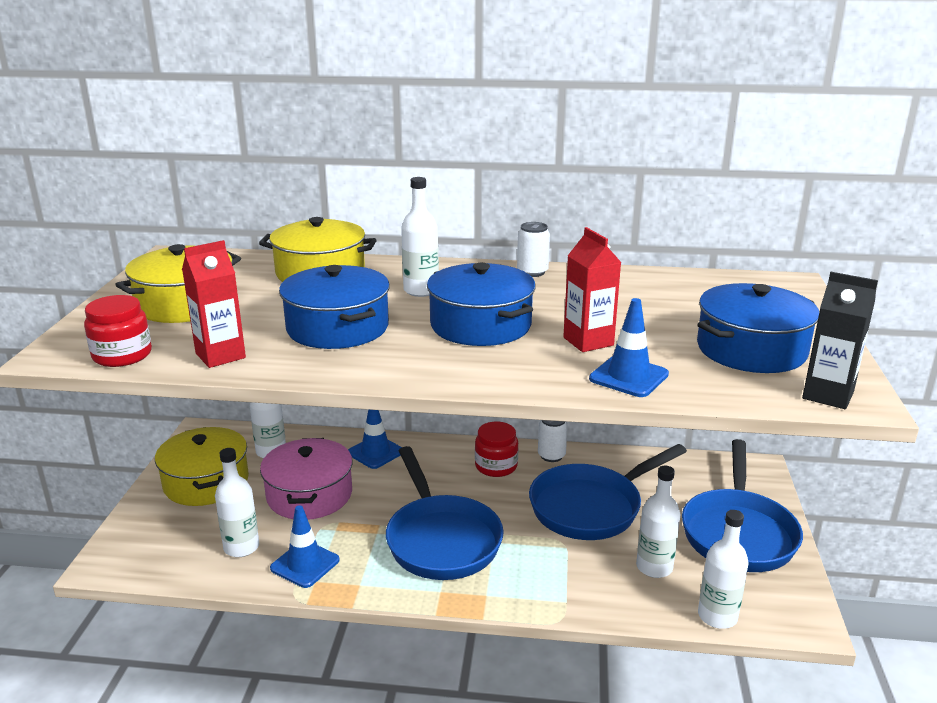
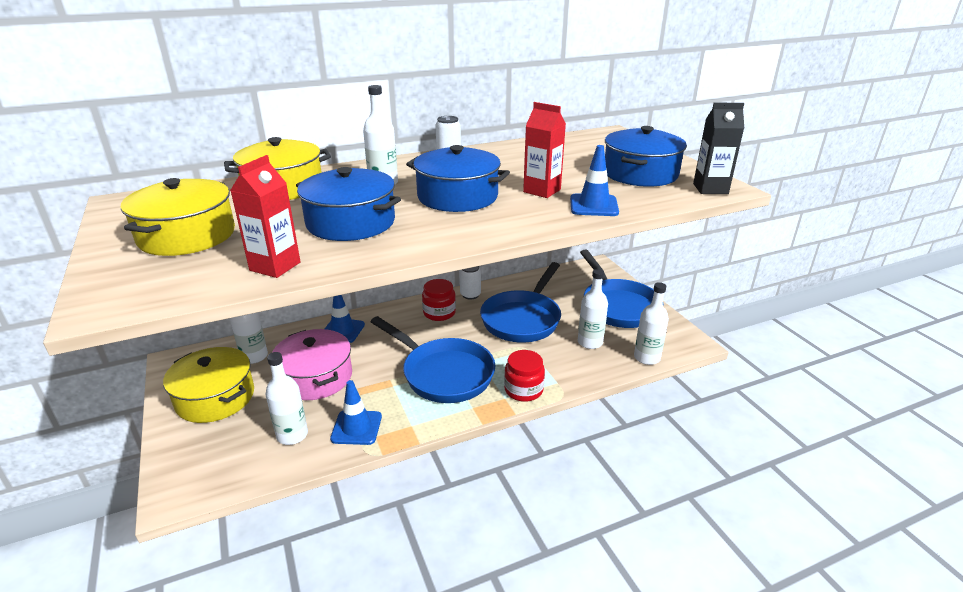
camera: 30 degrees left, 5 degrees up
red jar [84,295,152,367] -> red jar moved to [504,350,545,402]

